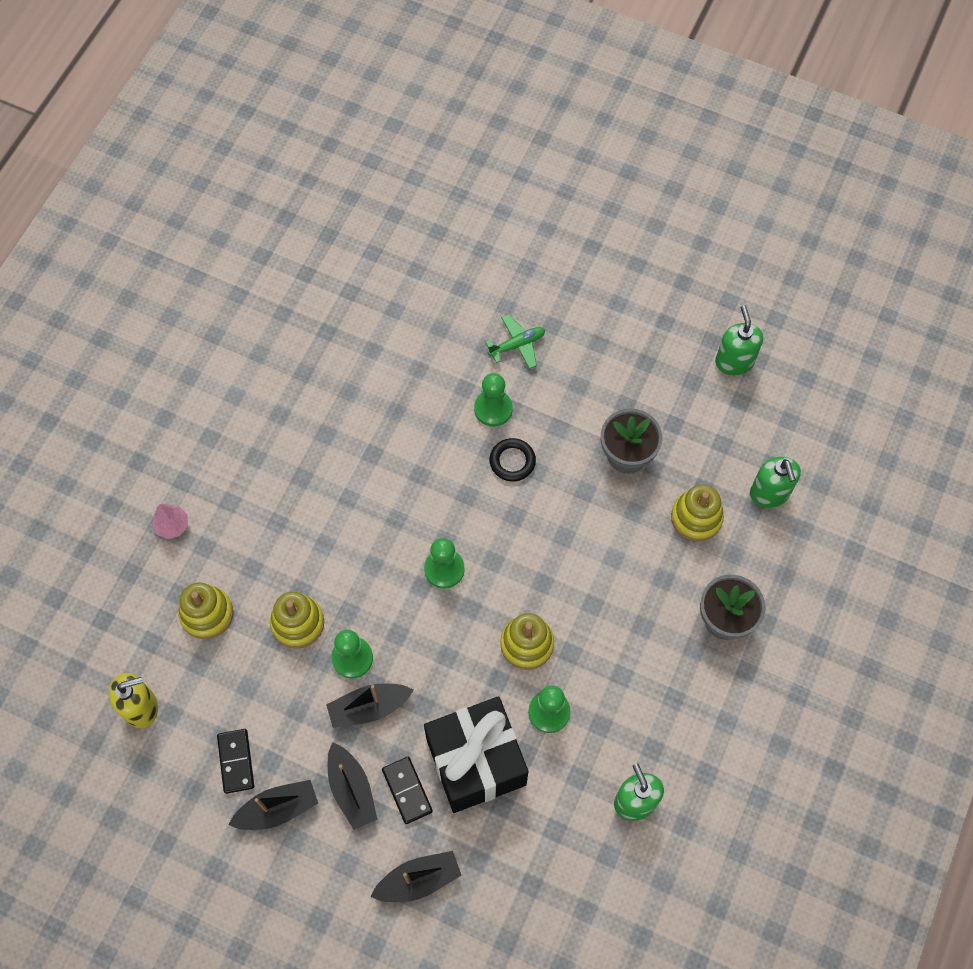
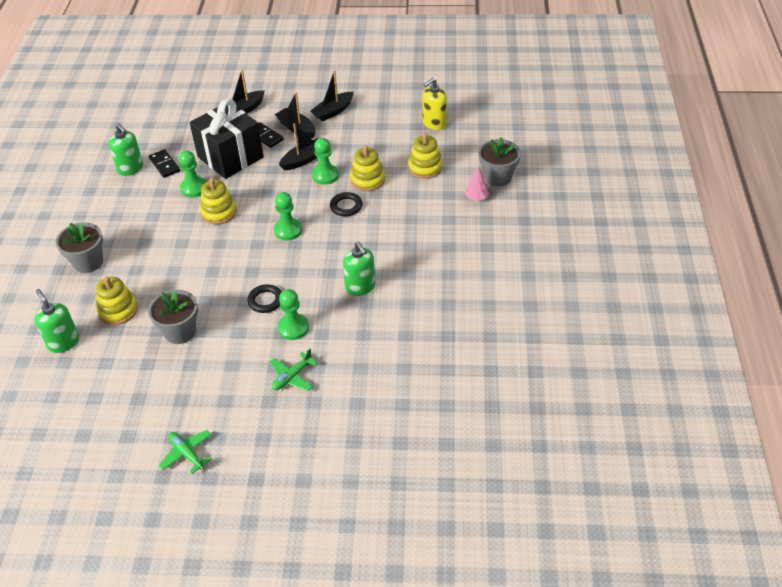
camera: 160 degrees right, 20 degrees down
black domino [217,729,254,794] -> black domino moved to [149,149,180,178]
green soap dispenser [715,305,763,375] -> green soap dispenser moved to [343,242,375,296]
none -> green plane [159,430,212,474]
none -> black ring [330,192,363,216]
none -> grey flower pot [478,137,521,187]

